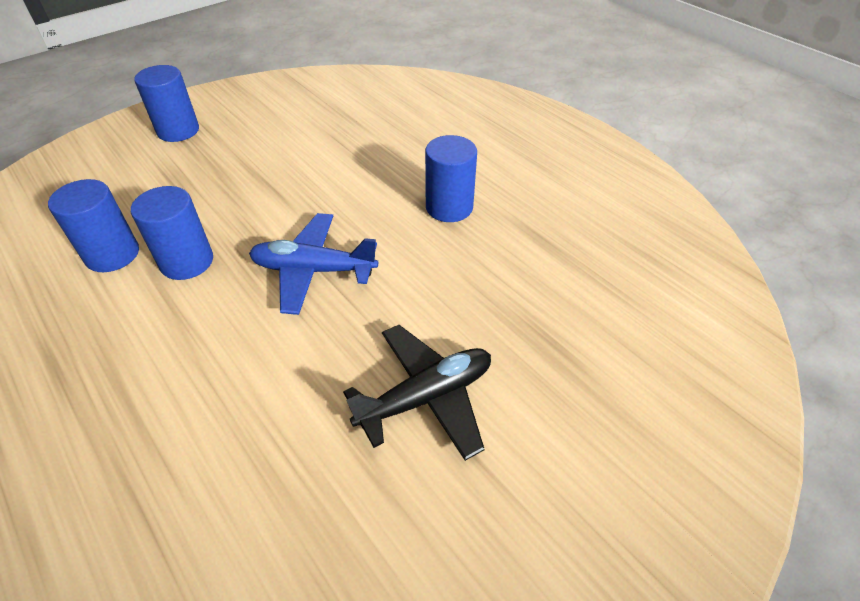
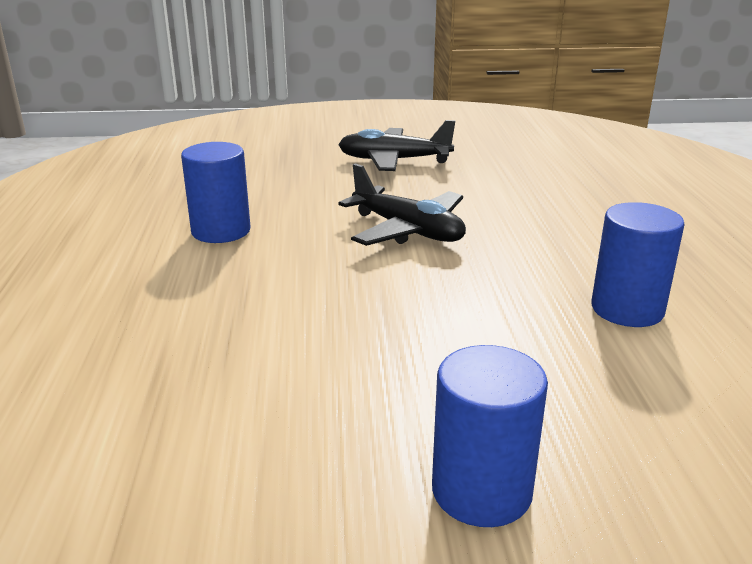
camera: 145 degrees left, 20 degrees down
blue cylinder [131,186,213,280] -> none
blue plane [249,213,378,315] -> black plane [338,164,466,246]

